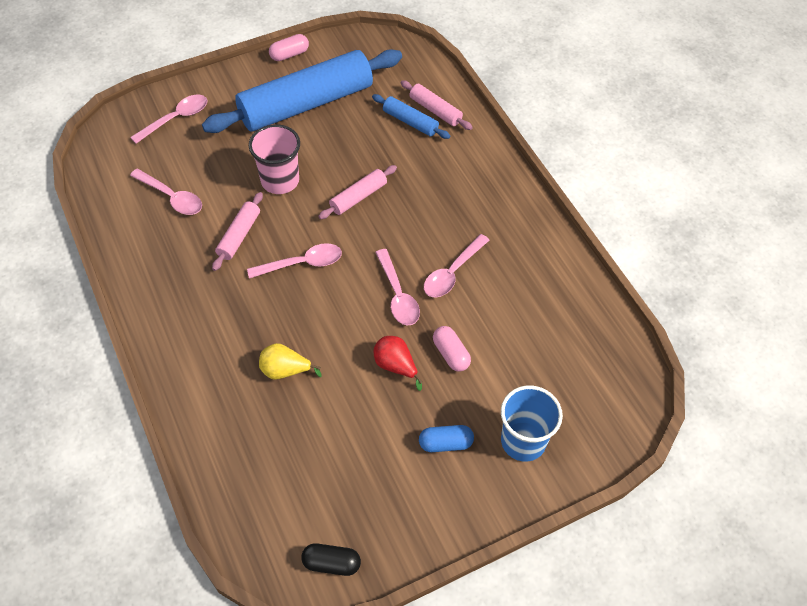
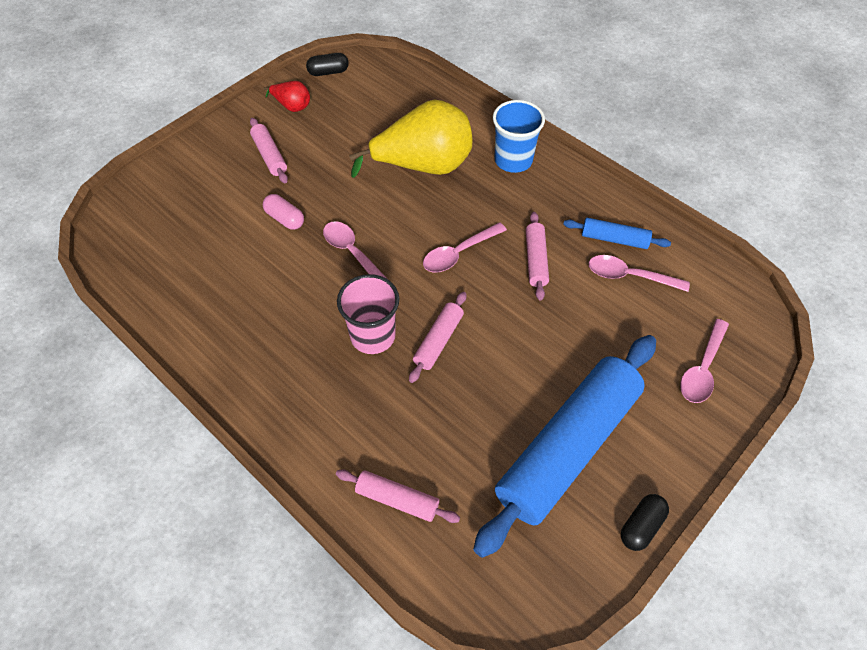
camera: 160 degrees right, 0 degrees up
pink cup [249,124,300,194] -> pink cup moved to [337,274,399,354]
yellow pear [259,343,322,380] -> yellow pear [349,100,472,178], size x2.22
pink capsule [269,34,309,61] -> black capsule [621,494,669,551]
blue rolling pin [372,94,450,139] -> blue rolling pin moved to [563,218,671,249]
red pear [374,336,422,391] -> red pear moved to [263,81,310,112]
blue capsule [419,425,474,452] -> pink rolling pin [250,118,288,183]
pink spoon [424,234,490,297] -> none
blue cup [501,385,563,462] -> blue cup moved to [493,100,545,173]

